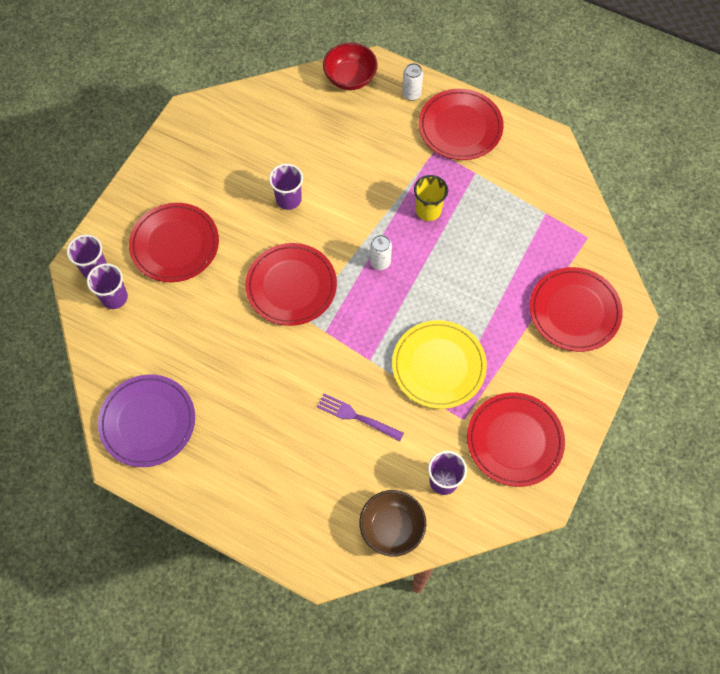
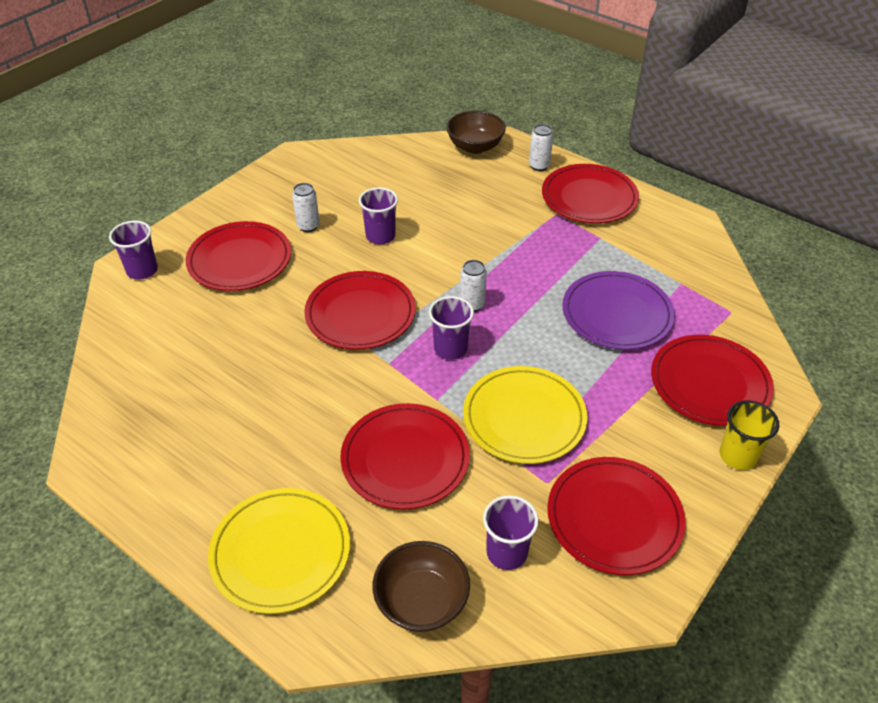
camera: 10 degrees right, 20 degrees down
purple cup [87,263,128,309] -> purple cup moved to [429,296,474,360]
purple plate [98,374,195,467] -> purple plate moved to [562,271,675,350]
purple fork [317,393,404,441] -> red plate [340,403,470,510]
red bowl [323,42,378,90] -> brown bowl [446,110,506,154]
yellow cup [414,175,448,221] -> yellow cup moved to [720,400,779,470]
none -> yellow plate [208,488,350,614]
none -> white can [292,183,320,232]

